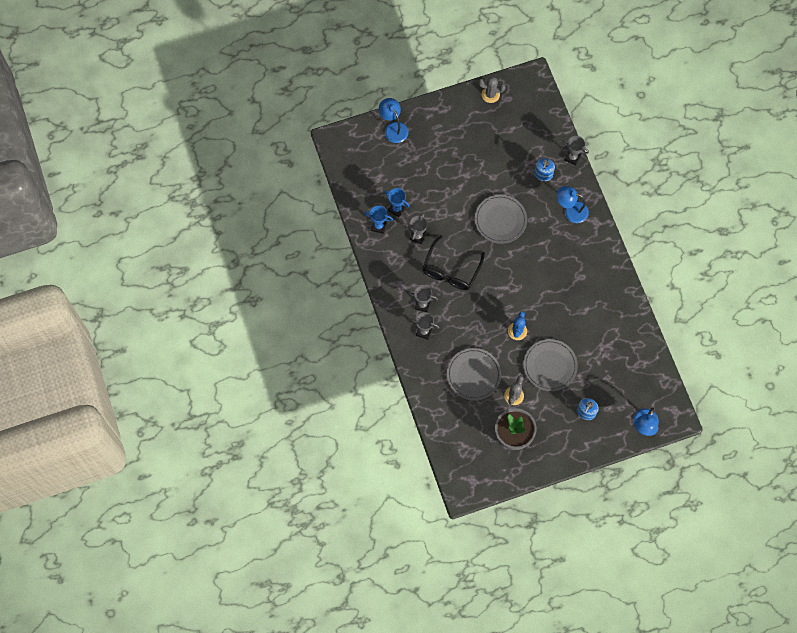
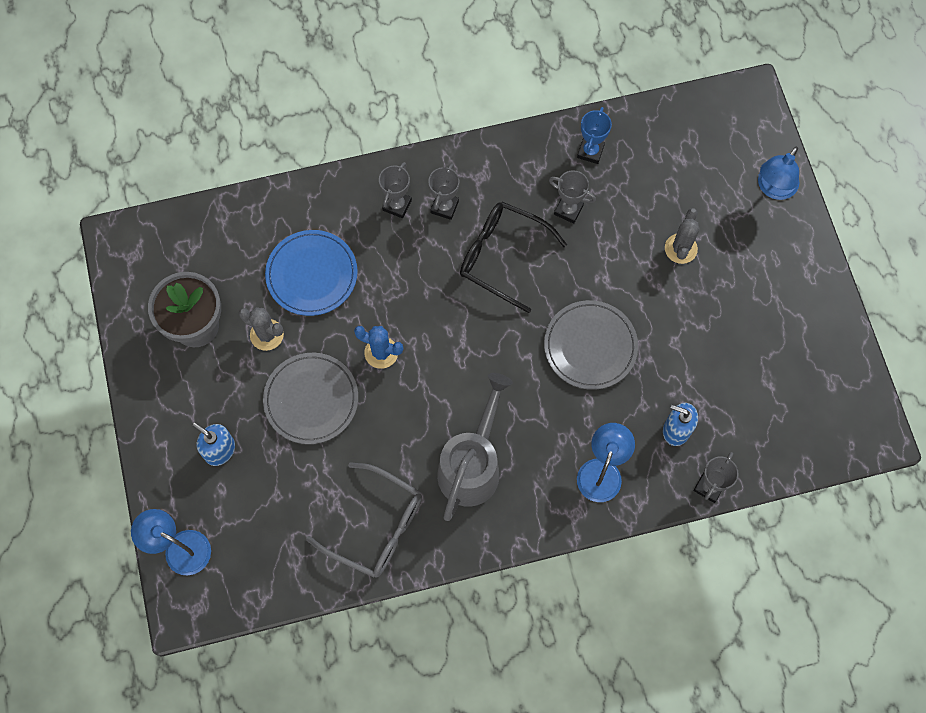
camera: 95 degrees right, 0 degrees up
blue lamp [379,98,408,143] -> blue lamp turned 150 degrees clockwise [758,147,799,200]
blue trophy [385,188,409,217] -> none
grey plate [447,348,501,400] -> blue plate [265,230,358,316]
grey cactus [479,76,506,103] -> grey cactus moved to [665,208,700,264]
none -> grey glasses [306,463,422,577]
none -> grey watering can [437,373,513,521]

